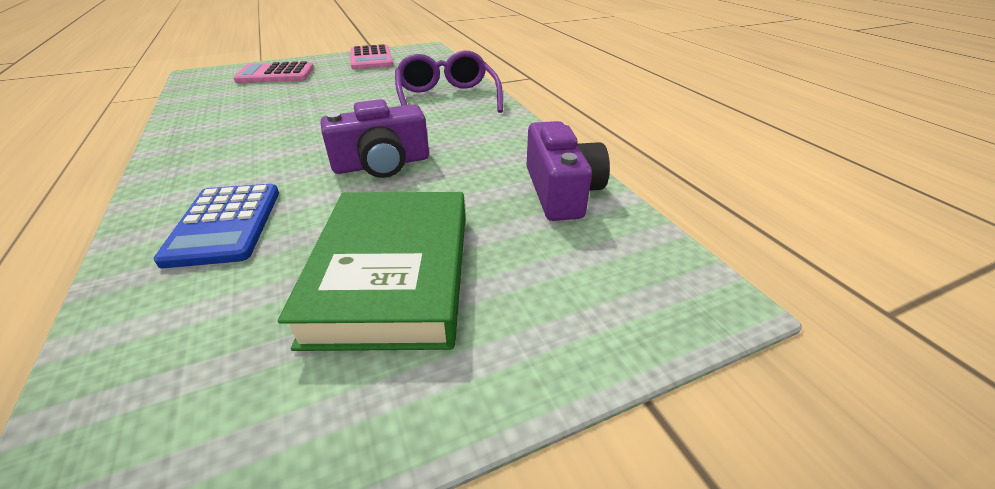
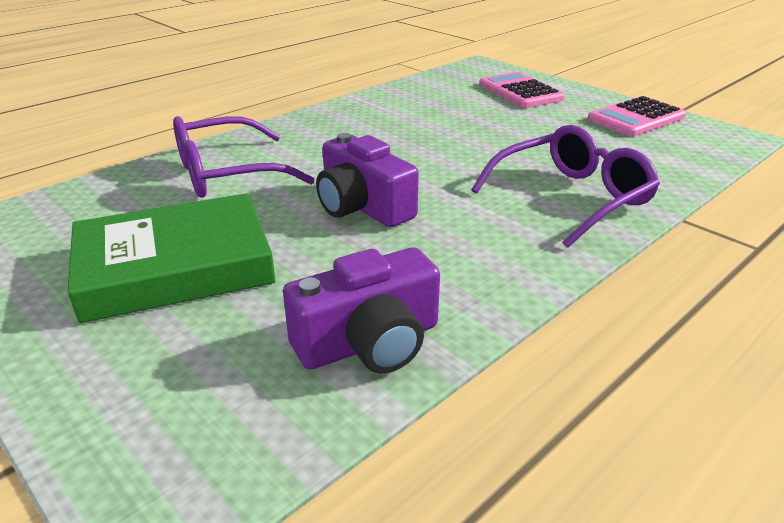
camera: 70 degrees right, 5 degrees down
blue calculator [153,184,279,268] -> purple glasses [173,116,315,198]

